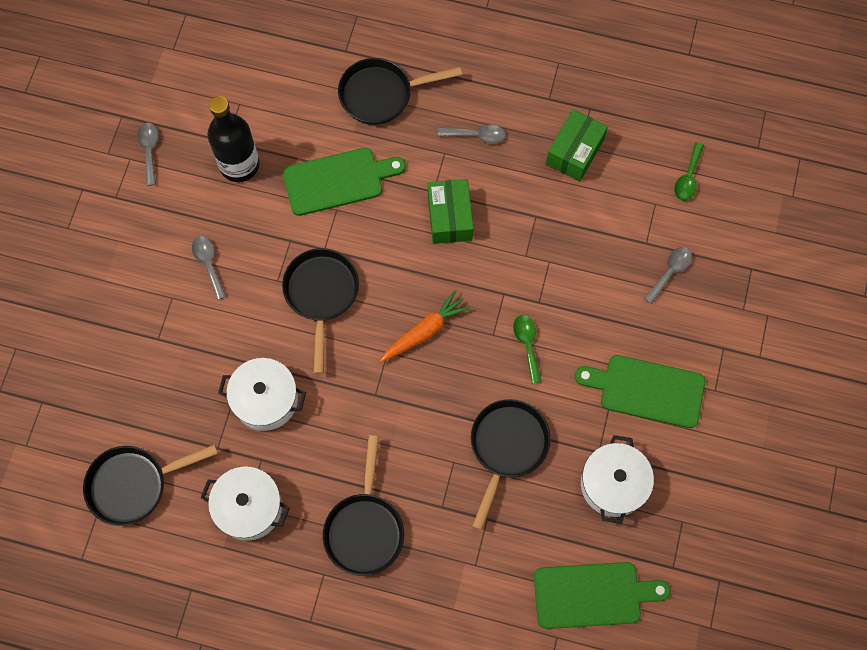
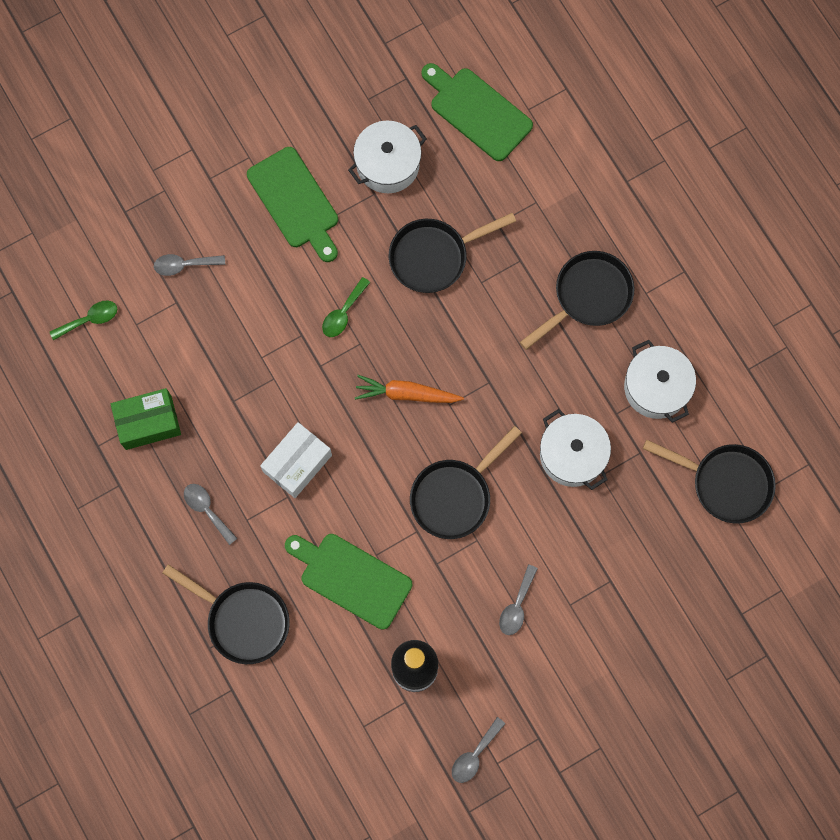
camera: 135 degrees left, 5 degrees up
green box [428,179,473,244] -> white box [260,422,332,498]

